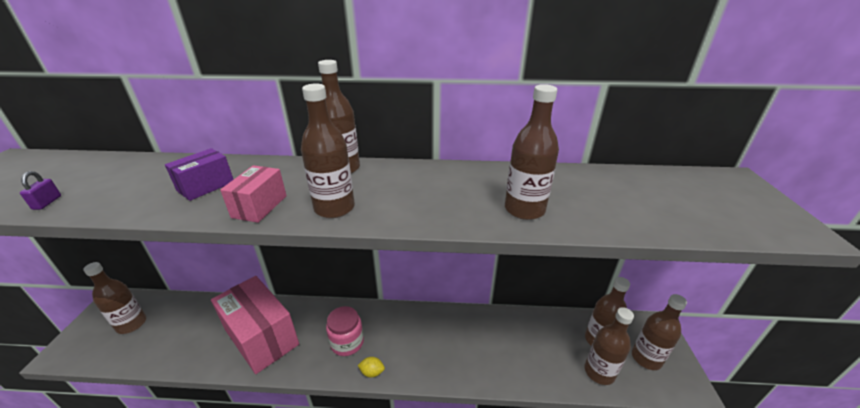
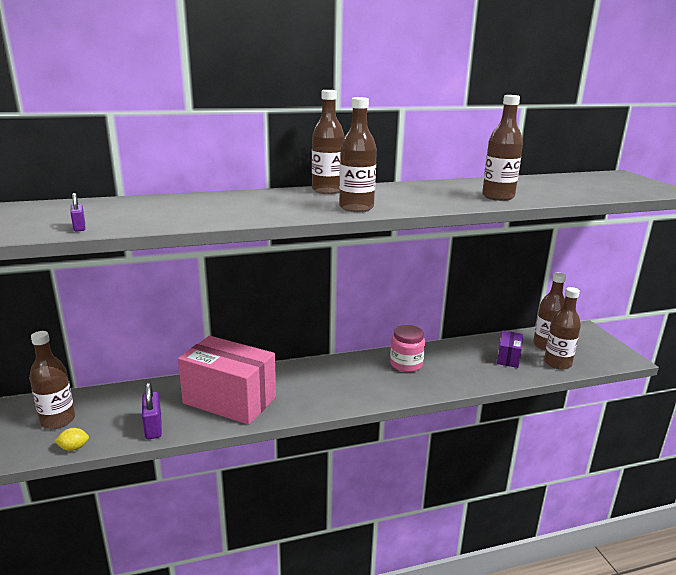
camera: 20 degrees left, 10 degrees down
purple box [165,148,234,201] -> purple box moved to [497,331,523,368]
pink box [220,165,287,223] -> none
pink jar [326,306,364,356] -> pink jar moved to [390,325,425,372]
yellow lemon [358,357,385,378] -> yellow lemon moved to [55,428,89,451]
brown bottle [632,294,687,370] -> none
none -> purple padlock [142,383,162,439]

